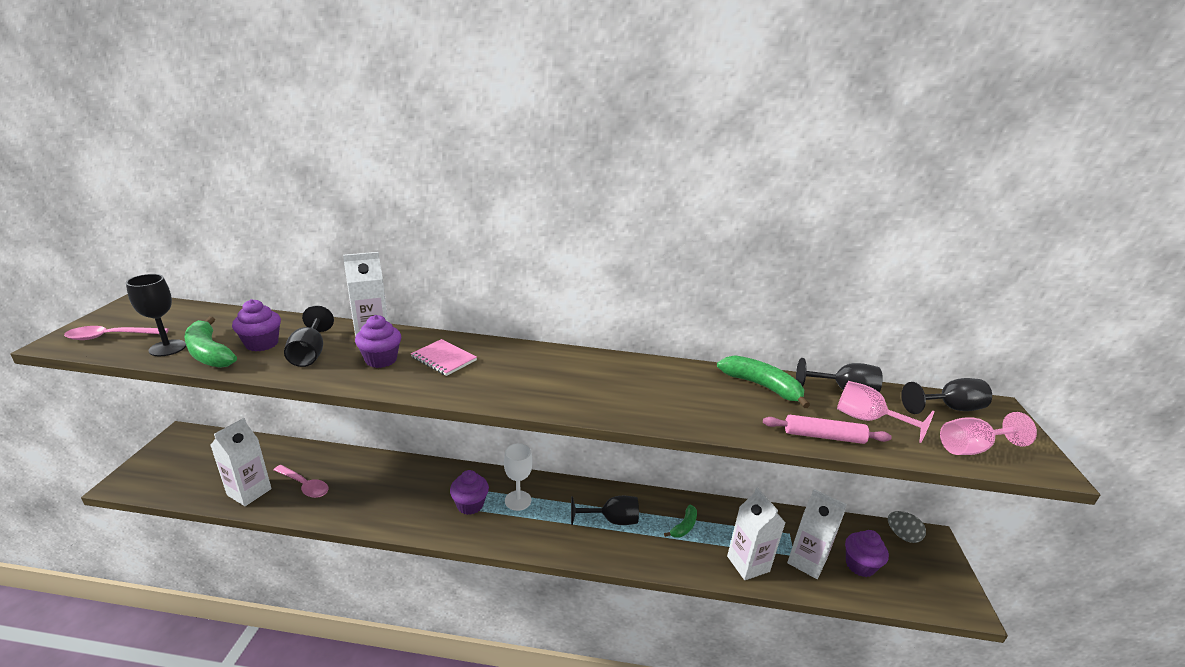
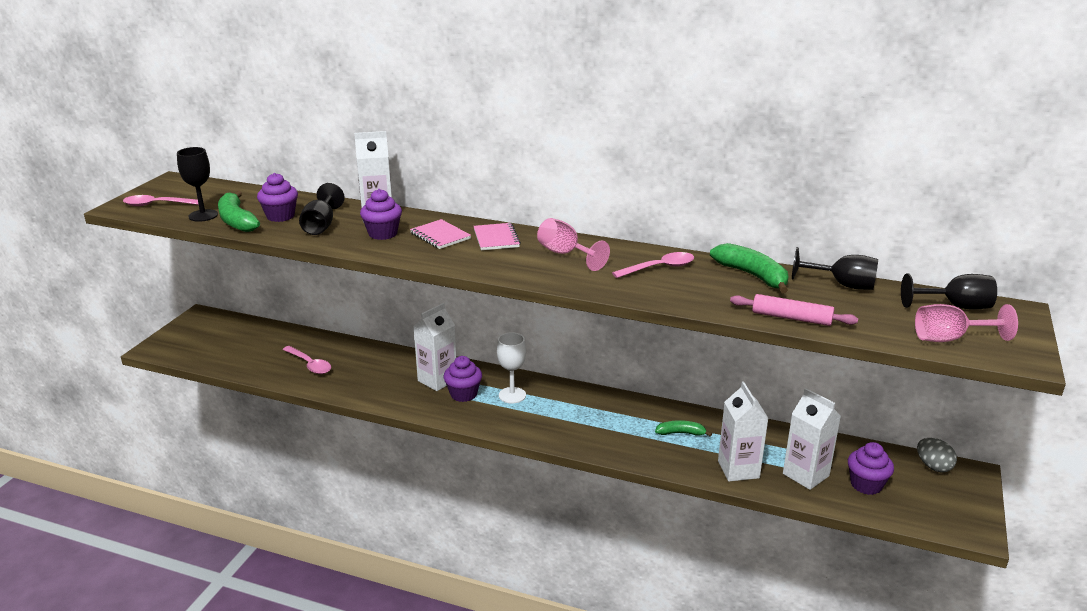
camera: 15 degrees right, 0 degrees up
white carton [210,418,272,506] -> white carton moved to [413,303,456,391]
black goblet [571,496,639,525] -> none
green banana [664,505,697,538] -> green banana turned 135 degrees counterclockwise [655,420,712,437]
pink goblet [837,381,934,443] -> pink goblet moved to [537,218,610,271]
none -> pink notebook [474,223,521,250]
none -> pink spoon [612,252,694,278]

